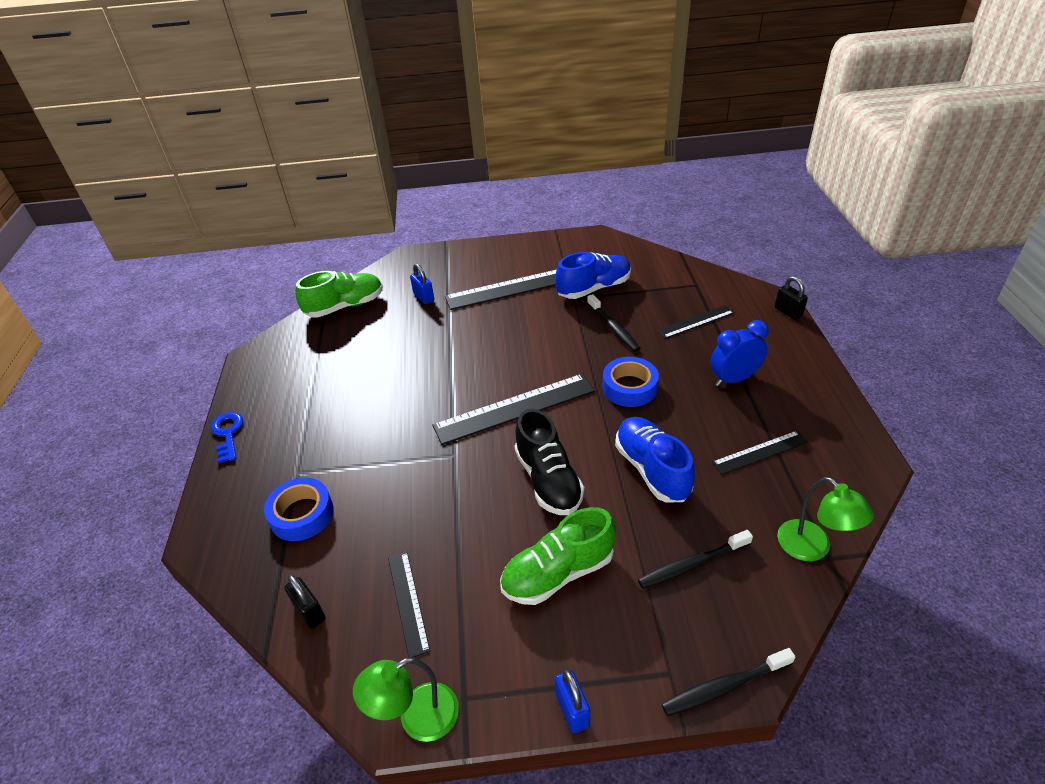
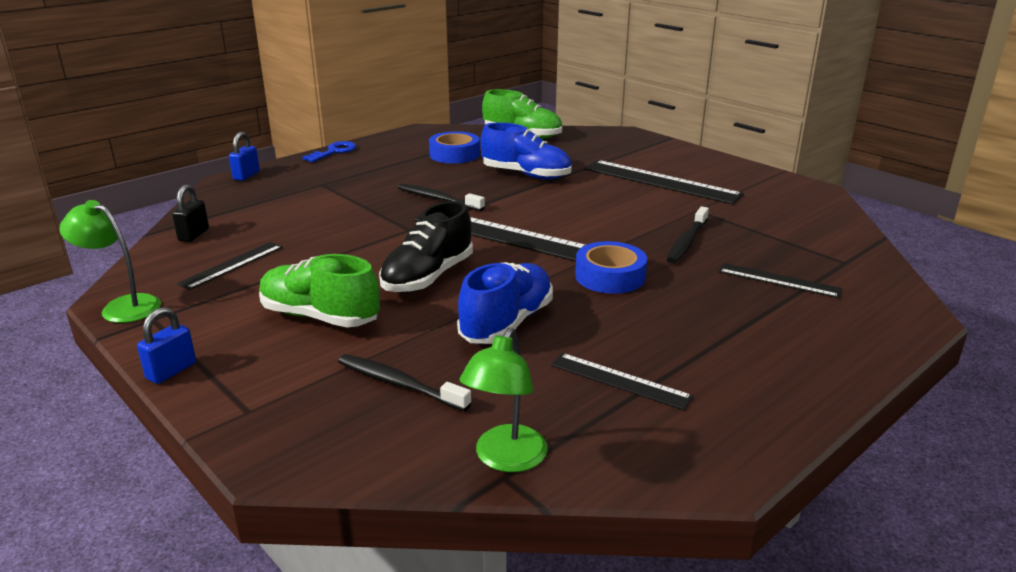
camera: 50 degrees right, 15 degrees down
blue tape [264,478,334,541] -> blue tape moved to [429,131,480,164]
blue padlock [410,264,434,304] -> blue padlock moved to [229,132,260,181]
blue shoe [555,252,631,299] -> blue shoe moved to [480,122,572,179]
black toothbrush [662,648,795,716] -> black toothbrush moved to [398,184,485,211]
blue clock [710,320,769,386] -> none
black padlock [775,276,808,320] -> none

